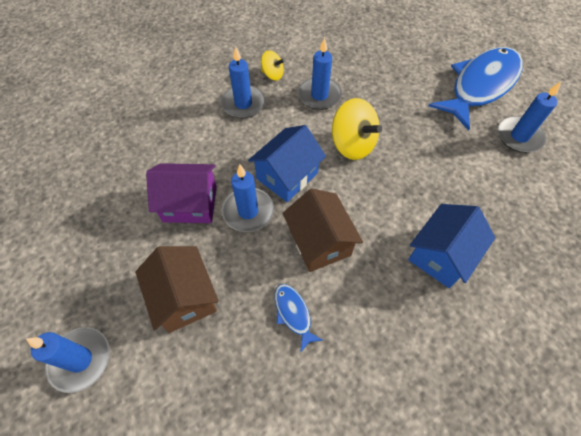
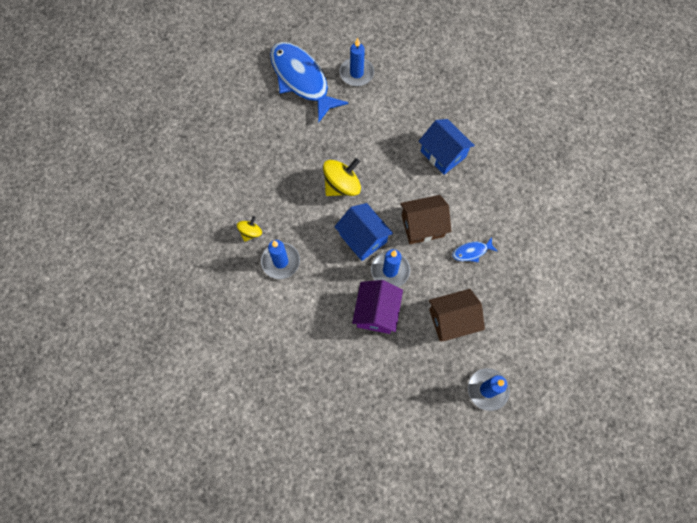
camera: 80 degrees left, 10 degrees up
blue candle [298,37,342,110] -> none

